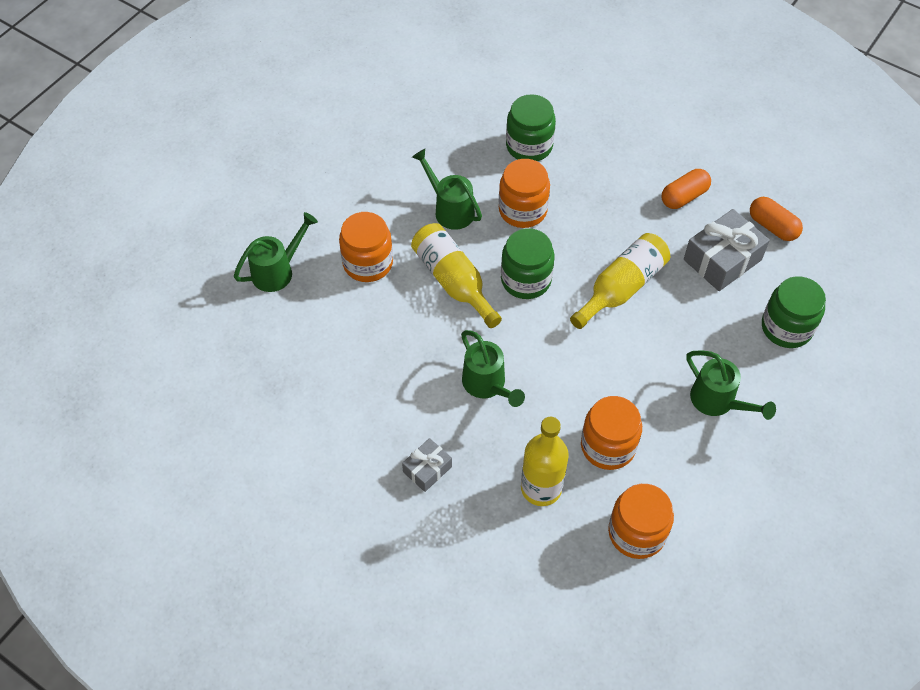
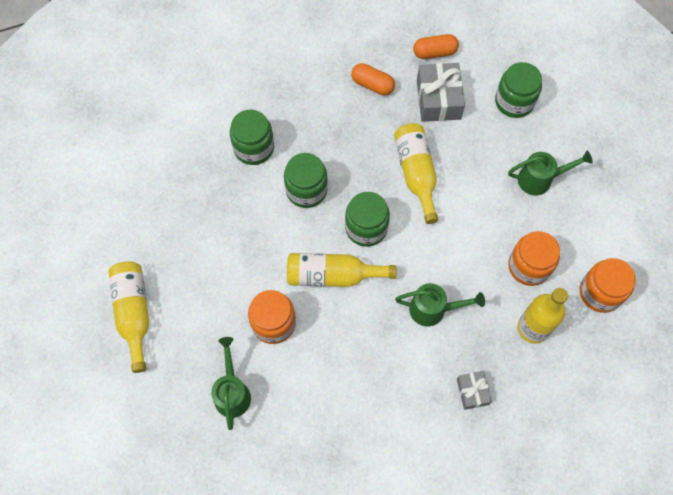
camera: 55 degrees left, 10 degrees up
green watering can [412,149,482,230] -> none
orange jar [499,159,550,228] -> green jar [284,153,328,208]
orange capsule [662,169,711,209] -> orange capsule turned 60 degrees counterclockwise [351,63,395,95]
none -> yellow bottle [108,262,149,373]

